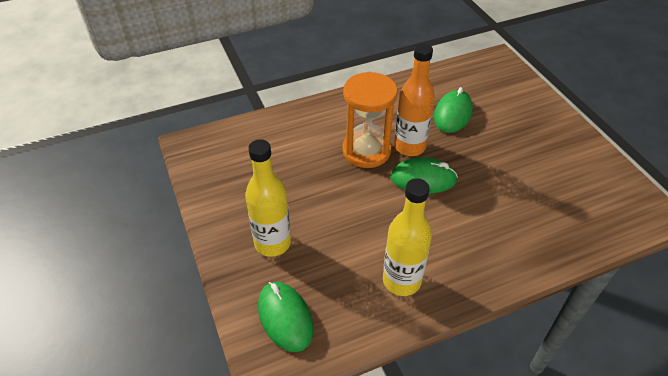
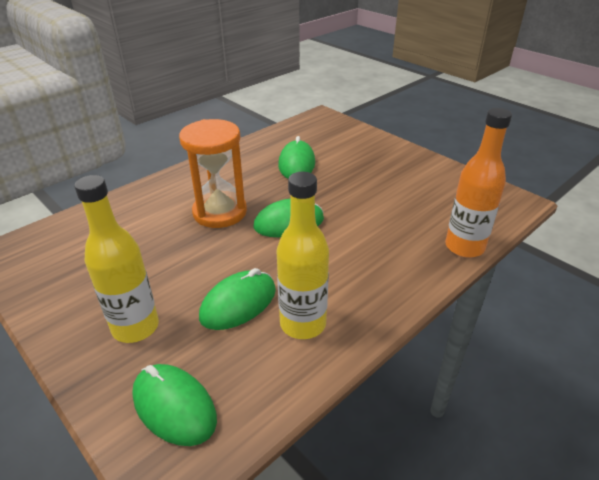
camera: 20 degrees left, 10 degrees down
orange bottle [394,43,435,156] -> orange bottle moved to [445,108,512,258]
none -> green mouse [199,268,276,330]

